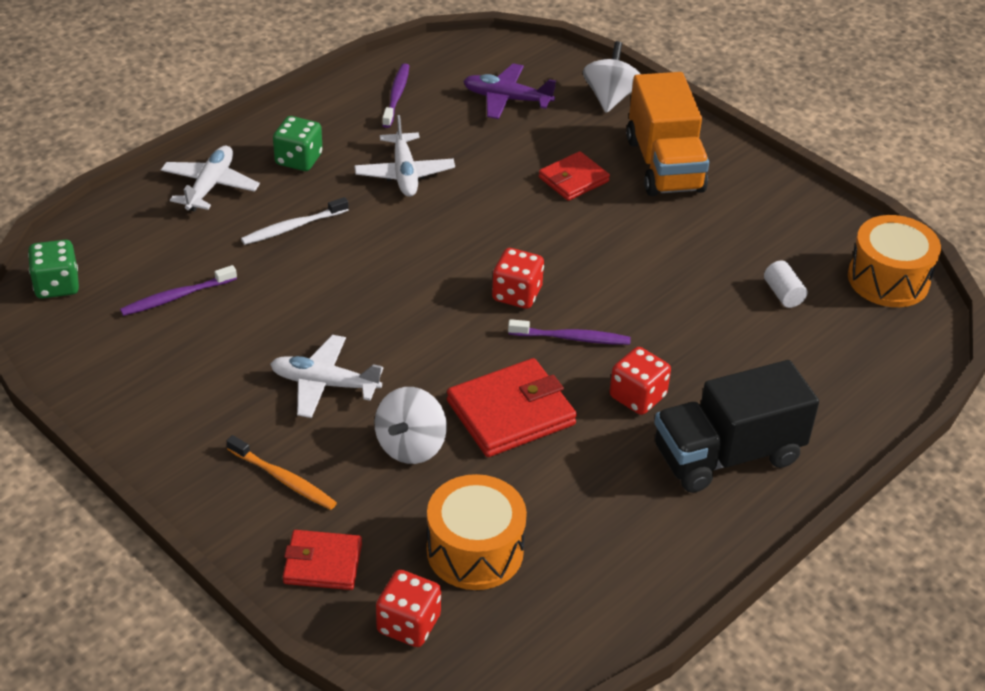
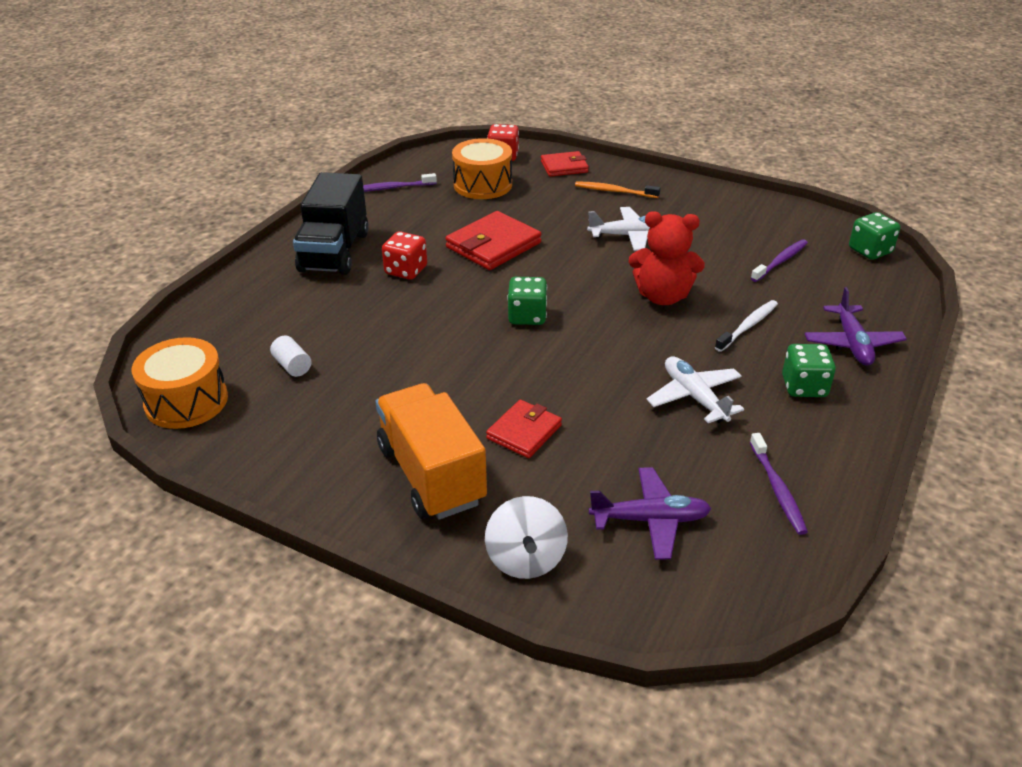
camera: 165 degrees right, 5 degrees down
white plane [161,146,260,211] -> purple plane [804,287,907,366]
white spinning top [375,387,447,464] -> none
red dice [492,248,544,309] -> green dice [507,277,547,325]
purple toothbrush [508,319,631,345] -> purple toothbrush moved to [363,173,437,192]
black truck [654,360,819,493] -> black truck turned 135 degrees clockwise [293,172,369,275]
none -> red teddy bear [629,211,705,305]

